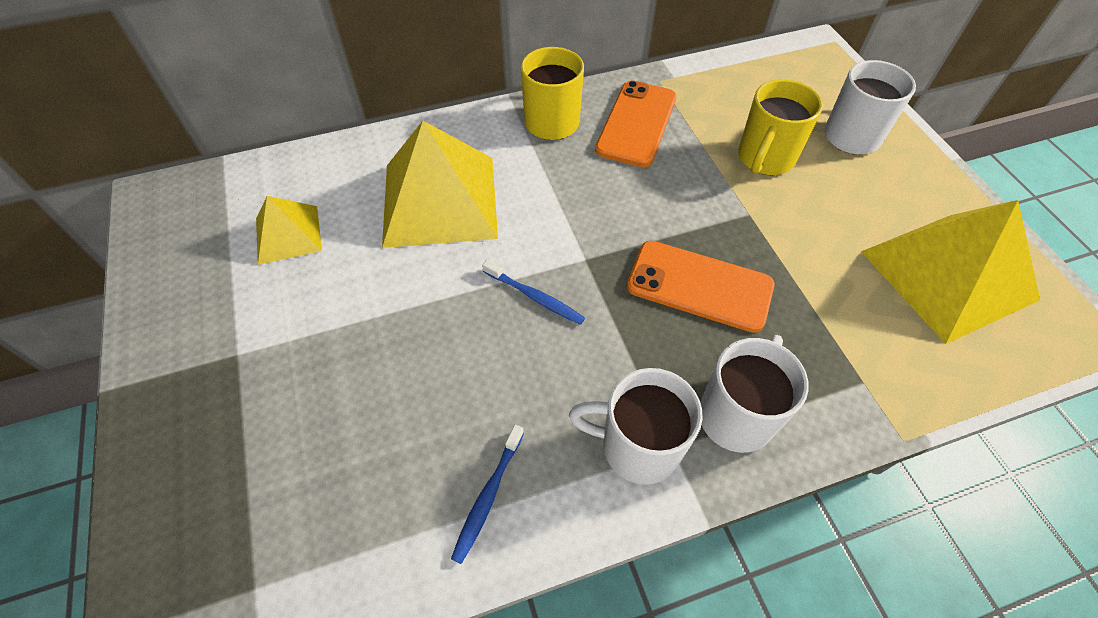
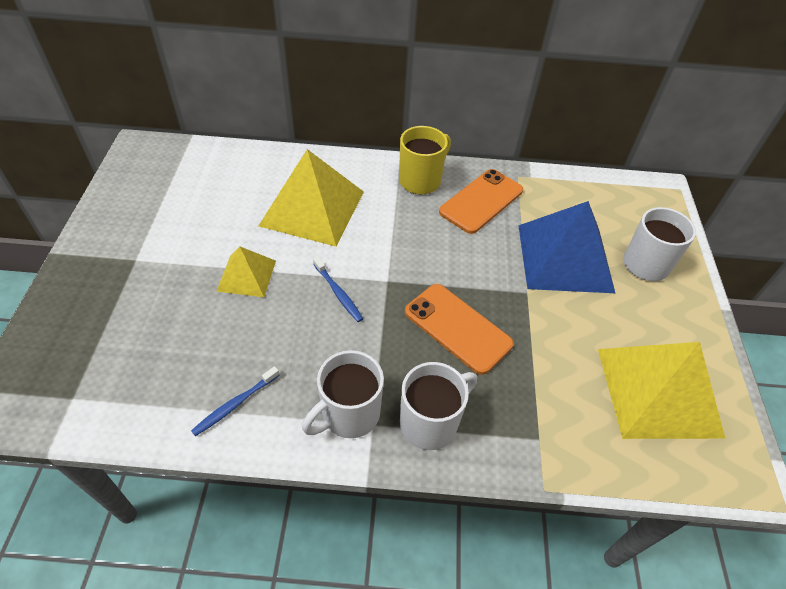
camera: 20 degrees right, 5 degrees down
yellow pyramid [256,196,322,265] -> yellow pyramid moved to [217,247,276,297]
white mug [569,368,703,485] -> white mug turned 75 degrees counterclockwise [302,350,384,438]
yellow mug [738,79,823,175] -> blue pyramid [518,201,615,293]

